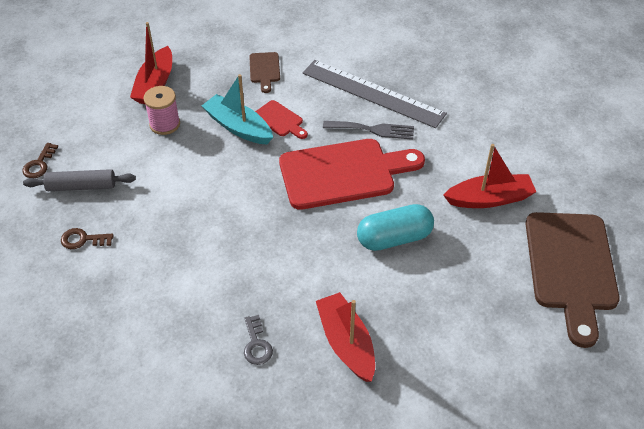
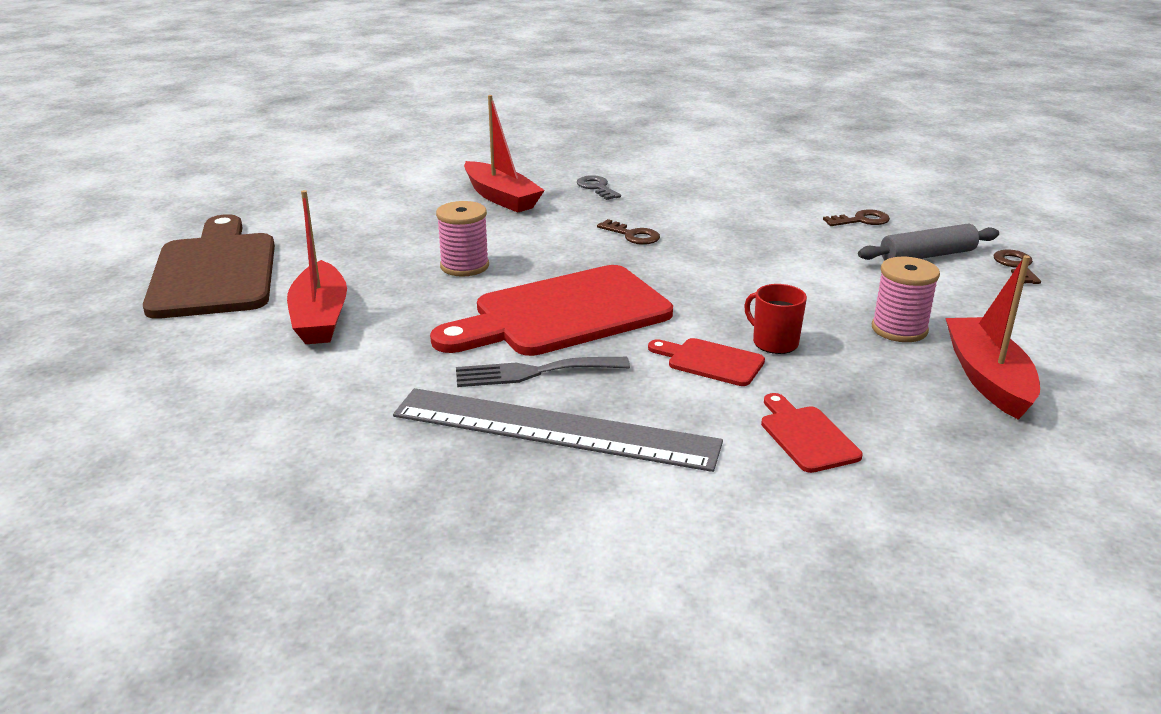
camera: 165 degrees right, 20 degrees down
turquoise boat [202,74,273,144] -> red mug [744,284,807,354]
brown cutting board [249,52,280,93] -> red cutting board [761,393,863,473]
turquoise capsule [357,204,434,251] -> pink spool [436,201,489,277]
red boat [443,144,536,208] -> red boat turned 75 degrees counterclockwise [287,190,347,344]
none -> brown key [597,219,660,245]

